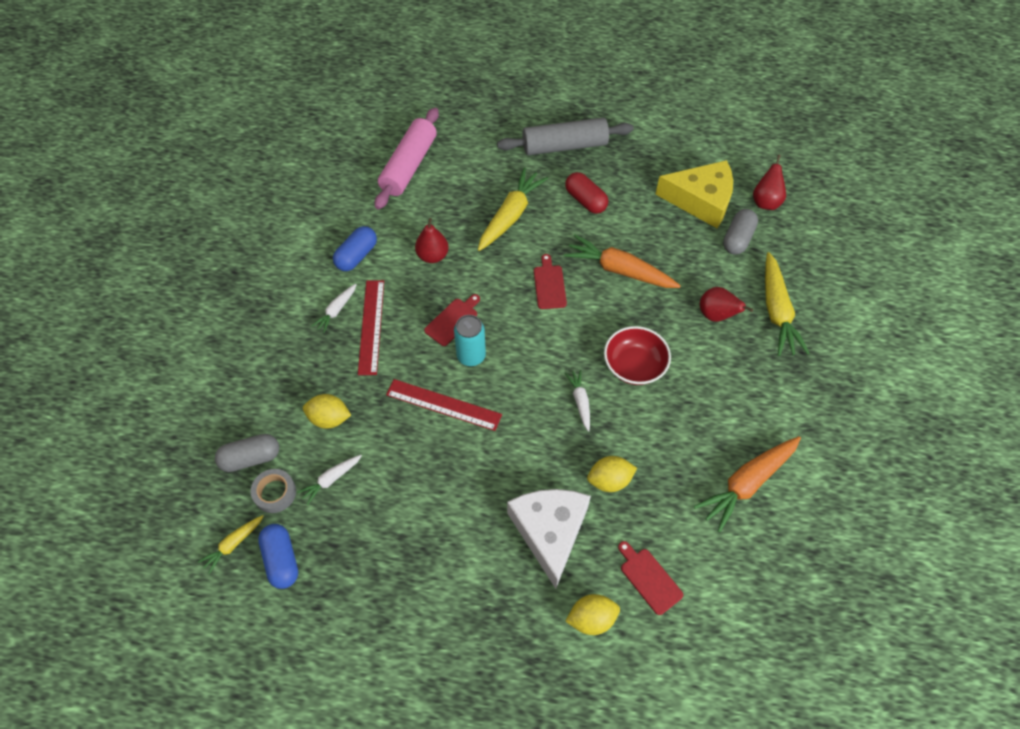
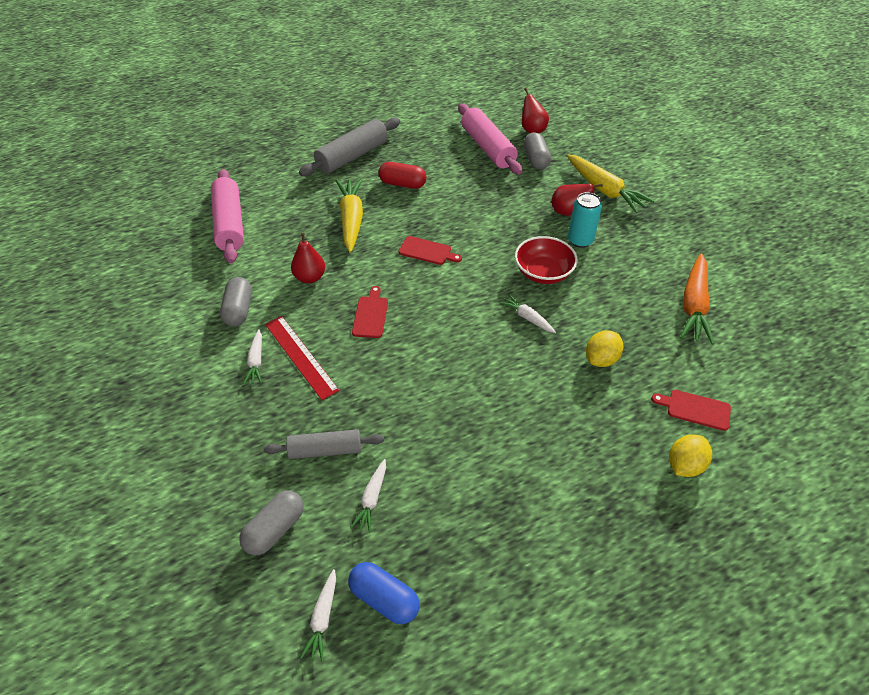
camera: 35 degrees left, 10 degrees down
yellow carrot [198,515,264,574] -> white carrot [300,569,336,662]
grey tape [251,469,296,513] -> none
yellow lemon [303,394,351,429] -> grey rolling pin [264,429,384,459]
blue capsule [333,226,377,271] -> grey capsule [220,277,252,327]
red ruler [386,379,502,431] -> none
turquoise can [454,315,486,366] -> turquoise can moved to [568,192,602,248]
white cheese [507,489,591,589] -> none
red cutting board [534,254,567,309] -> red cutting board turned 150 degrees clockwise [399,236,462,265]
orange carrot [564,235,681,288] -> none
yellow cheese [655,160,733,228] -> pink rolling pin [458,104,522,175]

